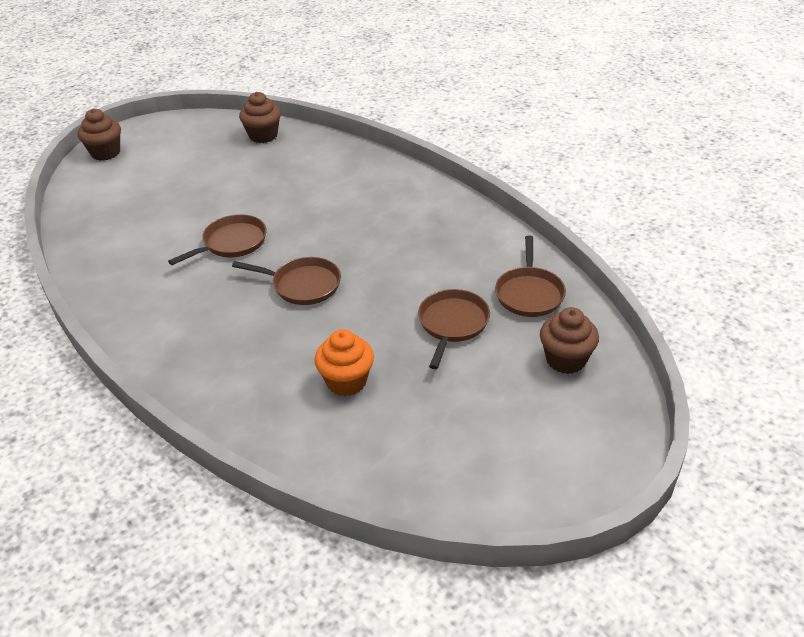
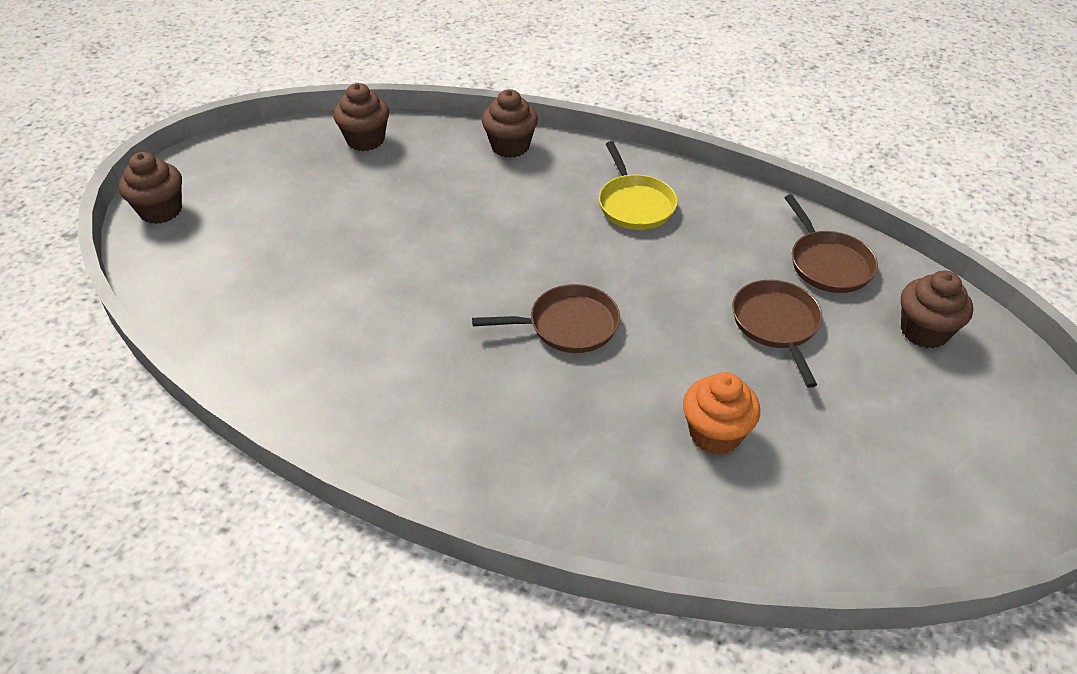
camera: 25 degrees left, 5 degrees up
brown pan [168,214,267,265] -> none
none -> brown cupcake [482,89,538,158]
none -> yellow pan [599,141,678,230]

